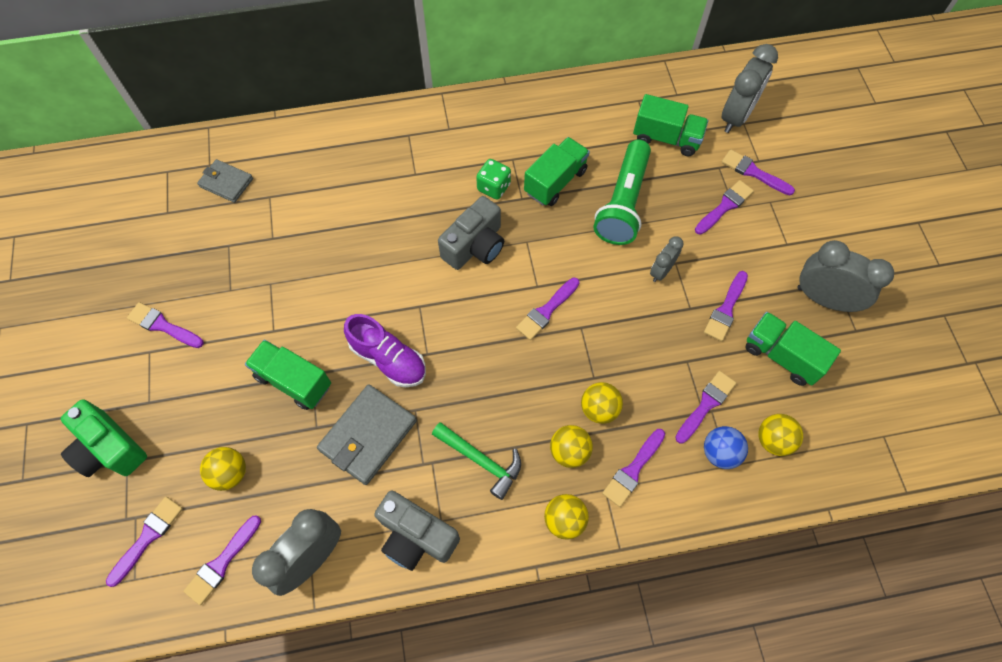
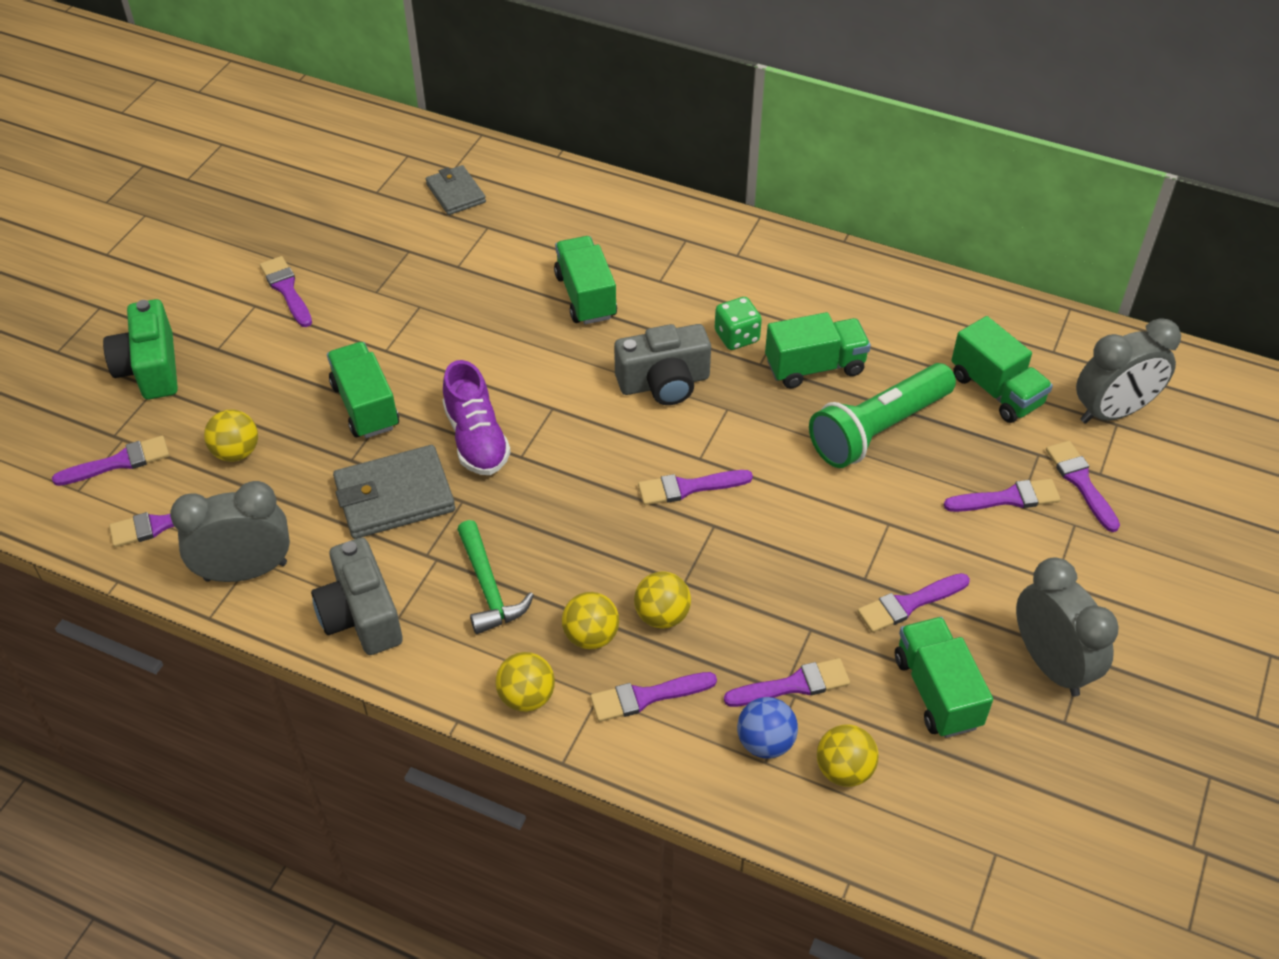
camera: 35 degrees right, 15 degrees down
grey clock [650,236,684,282] -> none
none -> green truck [554,236,617,325]

